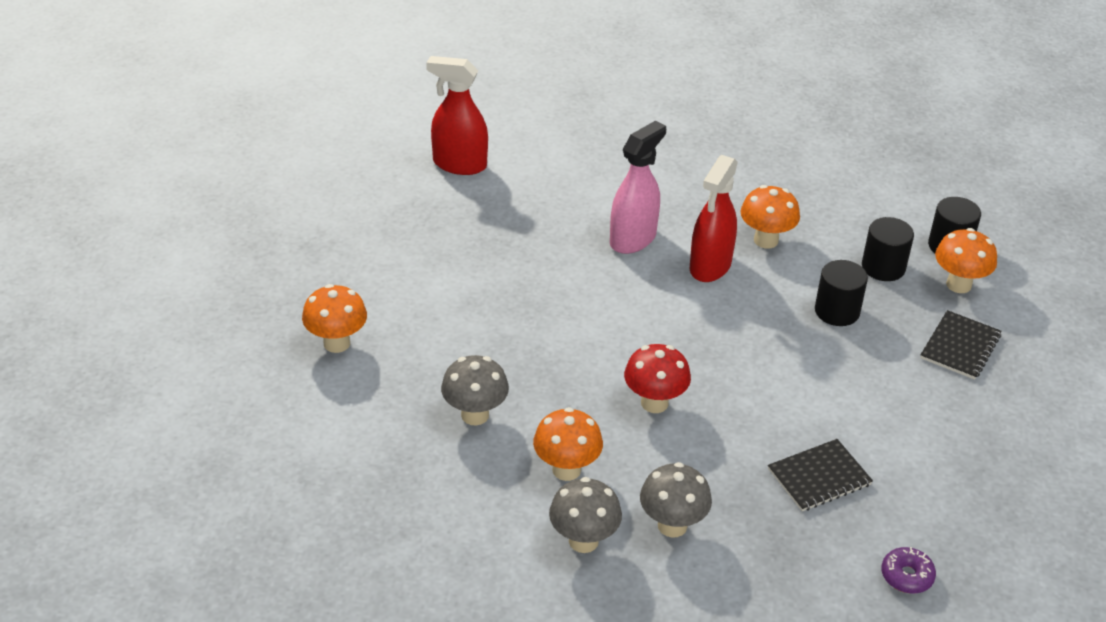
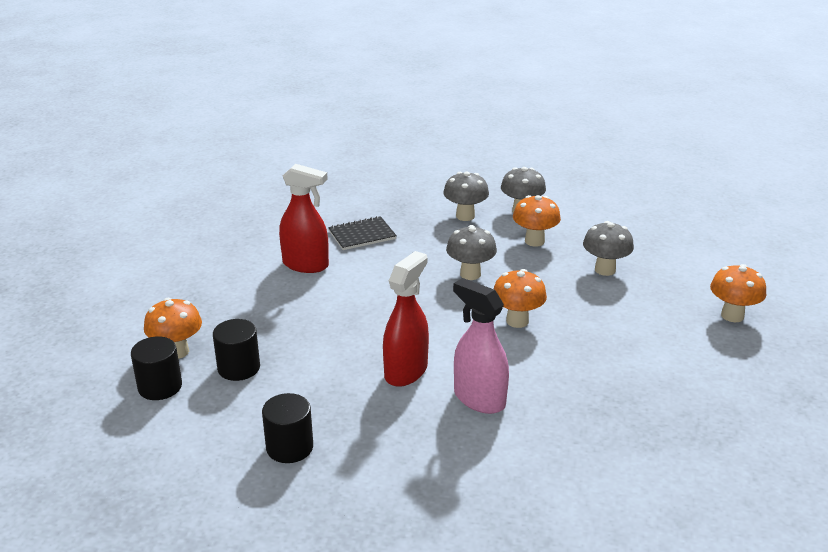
camera: 175 degrees left, 10 degrees down
red spray bottle [426,56,488,175] -> red spray bottle moved to [279,164,329,273]
pink spray bottle [610,120,666,254] -> pink spray bottle turned 90 degrees clockwise [453,278,509,414]
red mushroom [624,344,691,413] -> grey mushroom [446,225,497,280]
orange mushroom [740,185,800,249] -> orange mushroom moved to [494,269,547,328]
black cylinder [815,260,868,326] -> black cylinder moved to [262,393,313,463]
purple donut [881,547,936,594] -> none
black notebook [920,310,1001,380] -> none

